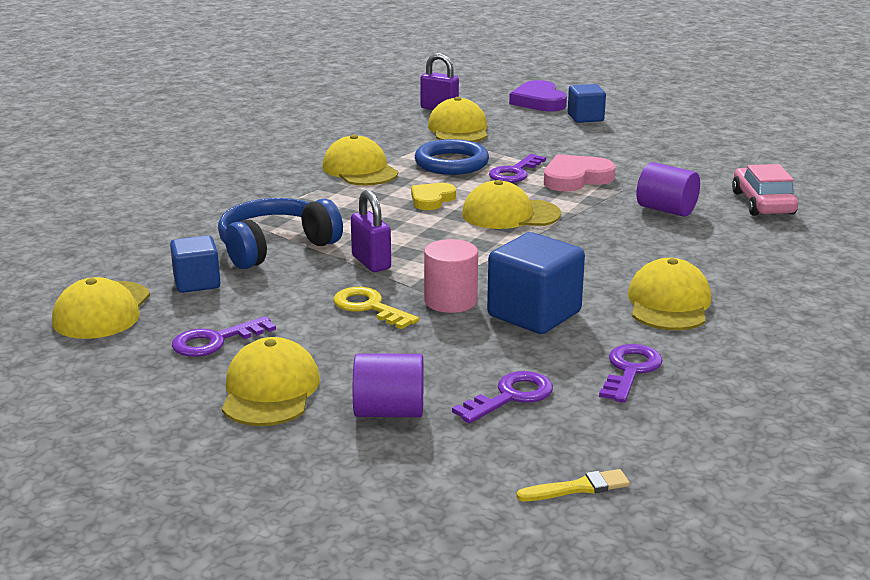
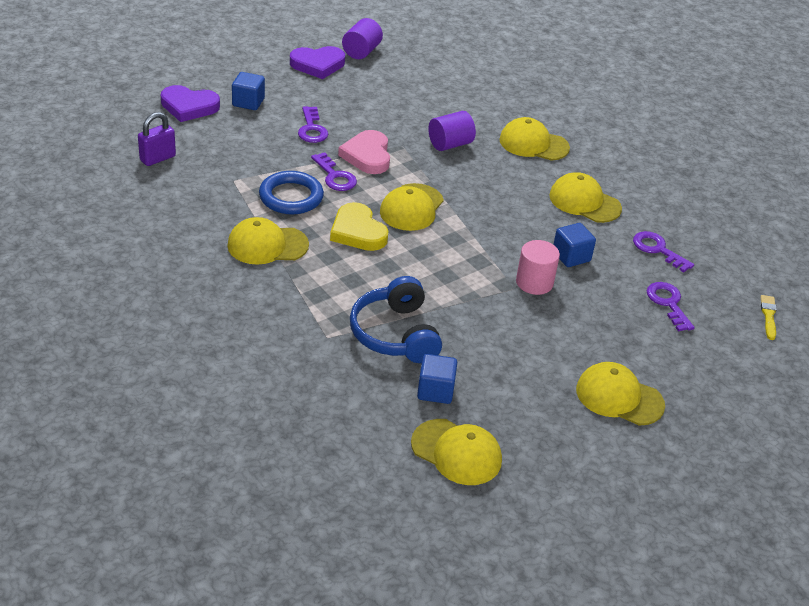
camera: 70 degrees left, 15 degrees up
purple key [172,316,276,357] -> purple key moved to [298,106,328,143]
yellow key [333,287,419,329] -> none
purple padlock [351,190,391,272] -> none
purple cylinder [353,353,423,417] -> purple cylinder moved to [342,18,383,59]
yellow heart [411,183,456,210] -> yellow heart [330,202,388,251], size x1.52
yellow cap [428,97,488,142] -> yellow cap moved to [499,117,570,161]
blue cube [487,232,585,334] -> blue cube [553,223,596,267], size x0.62
pink car [732,164,798,216] -> none
none -> purple heart [290,46,345,79]

